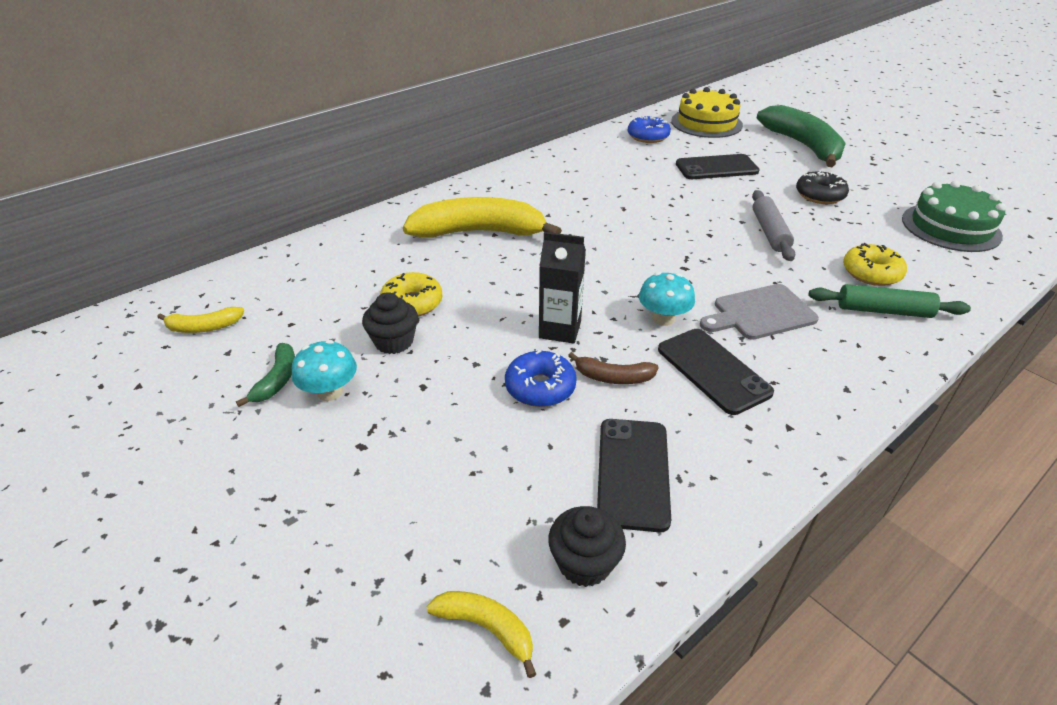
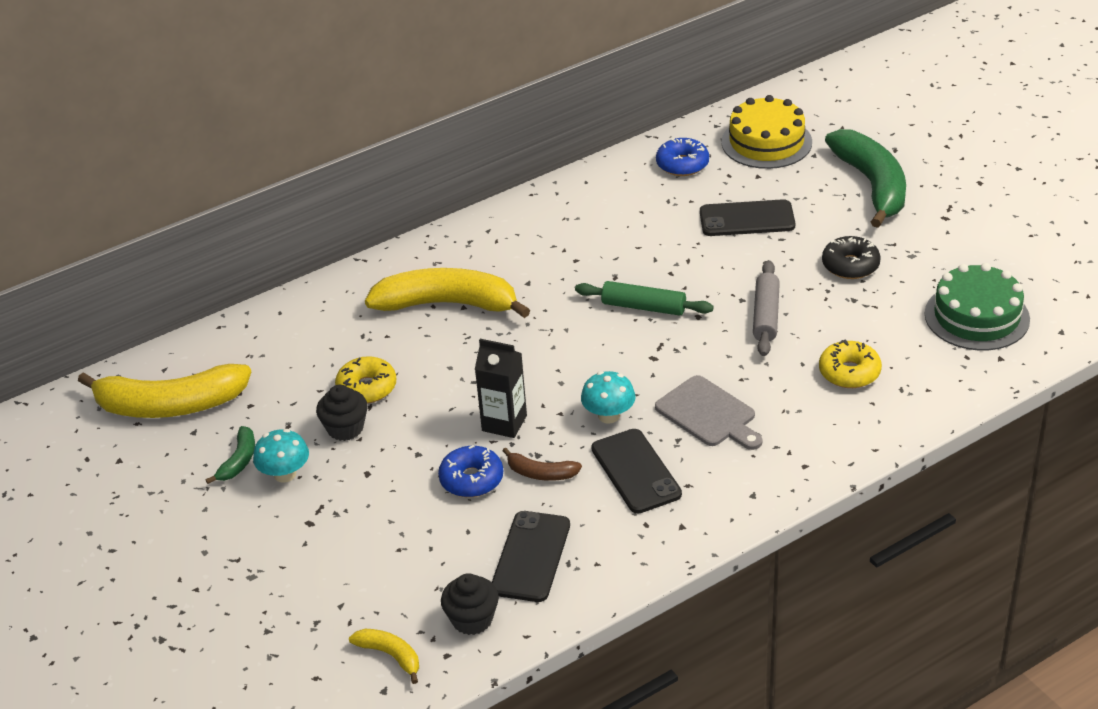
camera: 10 degrees right, 0 degrees up
yellow banana [157,307,244,333] -> yellow banana [78,364,251,418], size x2.20
grey cutting board [700,284,819,340] -> grey cutting board turned 120 degrees counterclockwise [655,375,762,450]
green rolling pin [808,284,971,318] -> green rolling pin moved to [575,281,713,316]

